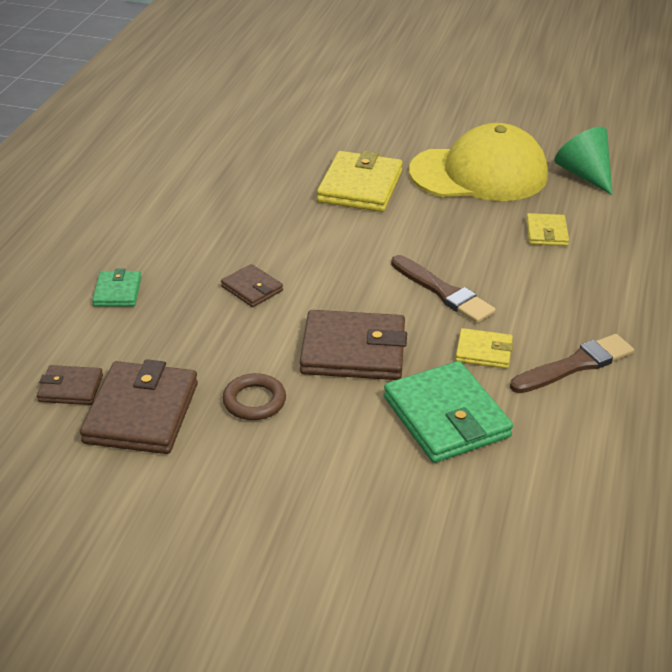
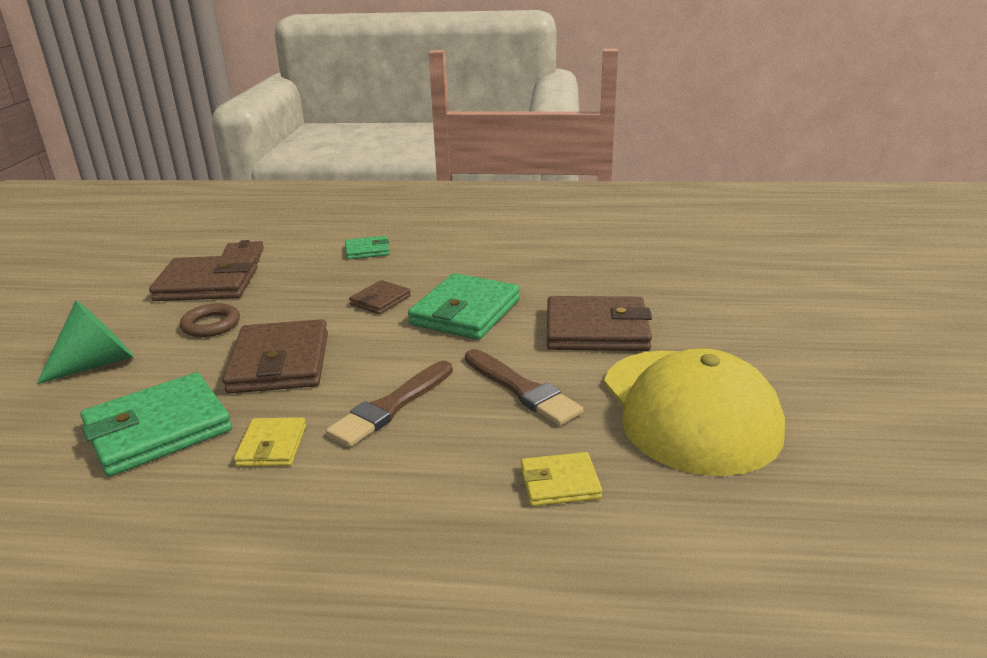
camera: 80 degrees right, 10 degrees down
yellow wallet [317,150,403,212] -> brown wallet [547,296,652,351]
brown brush [510,334,634,393] -> brown brush moved to [465,349,583,426]
green cone [555,127,612,195] -> green cone moved to [37,300,134,384]
none -> green wallet [408,273,520,340]

